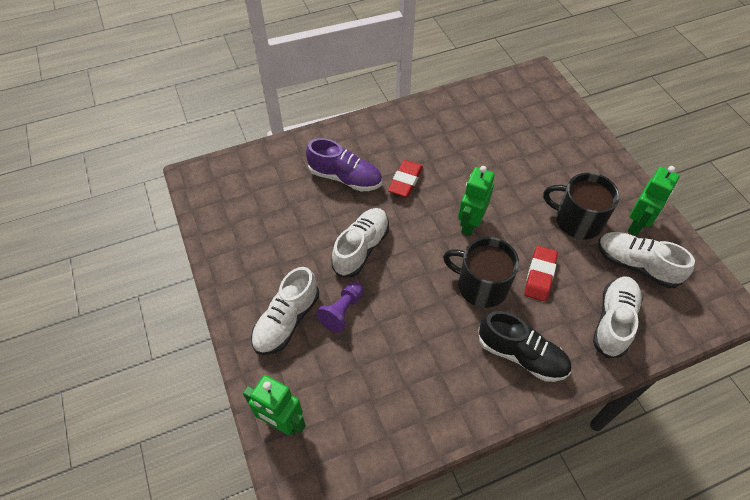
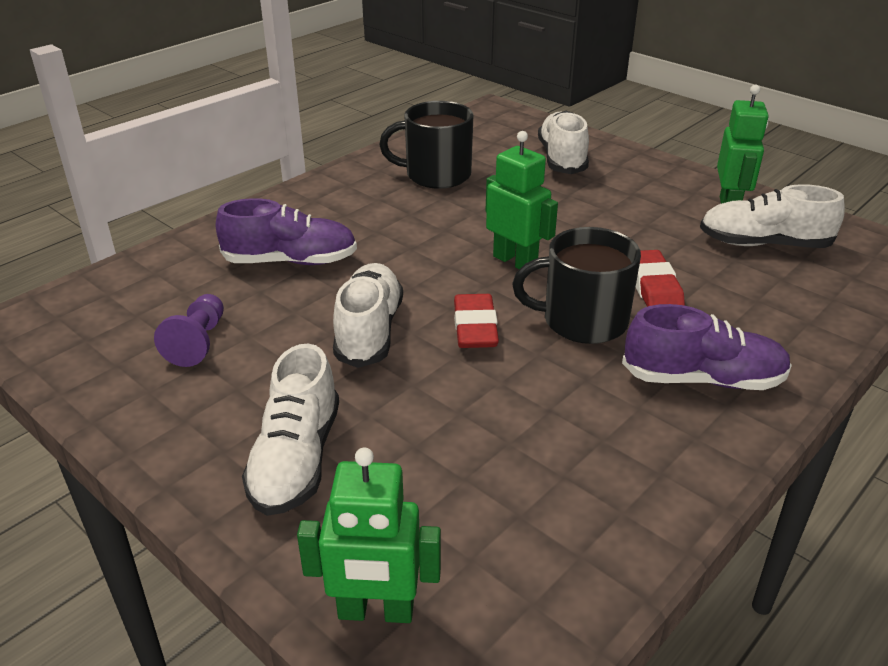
camera: 25 degrees left, 20 degrees down
purple pawn [316,282,364,333] -> purple pawn moved to [154,294,224,367]
red eraser [388,160,423,197] -> red eraser moved to [454,294,499,348]
green robot [458,166,495,236] -> green robot turned 135 degrees clockwise [485,131,558,269]
black shoe [478,311,571,382] -> purple shoe [622,304,792,390]
black mug [543,172,620,240] -> black mug moved to [379,101,473,189]
white shoe [593,276,643,358] -> white shoe moved to [538,111,589,174]

